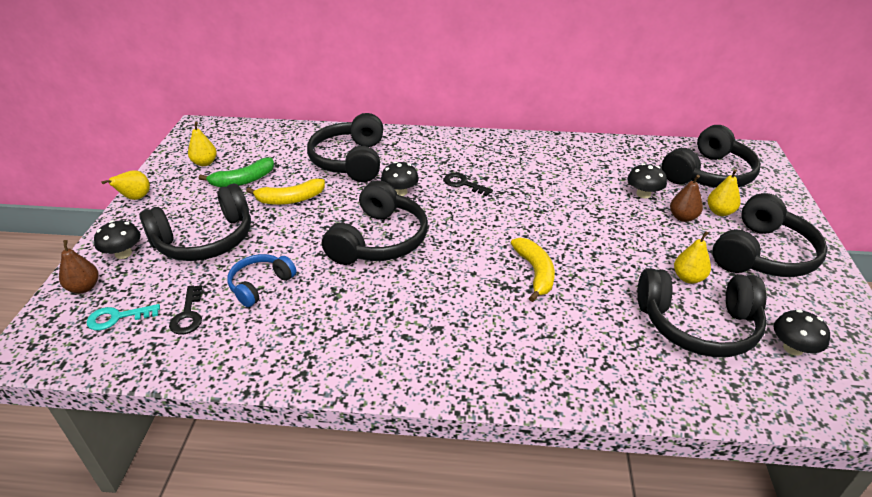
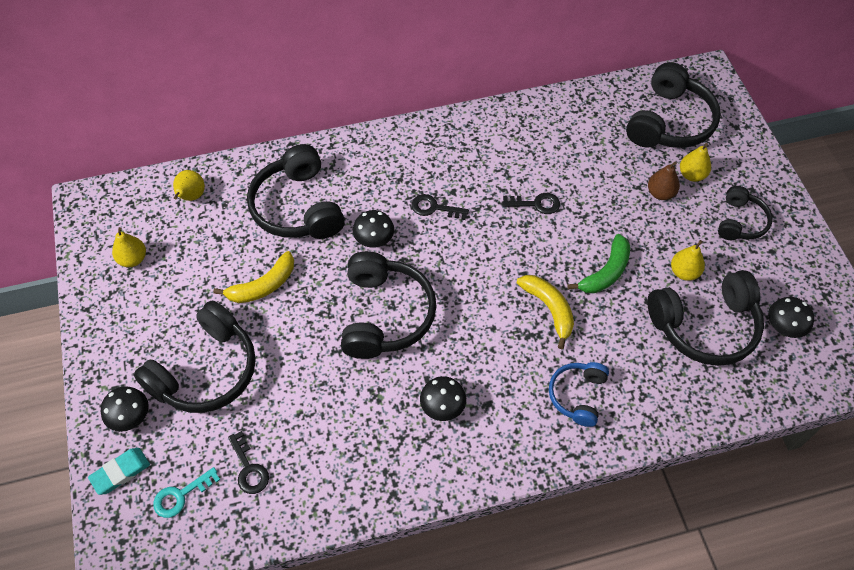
camera: 20 degrees left, 20 degrees up
brown pear [59,240,99,293] -> turquoise eraser [88,448,150,495]
yellow pear [102,170,150,200] -> yellow pear moved to [173,170,205,201]
green banana [199,157,274,187] -> green banana moved to [567,234,630,293]
blue headphones [227,254,297,307] -> blue headphones moved to [549,362,609,427]
black mushroom [627,163,667,198] -> black mushroom moved to [420,376,466,421]
black headphones [713,193,828,277] -> black headphones [718,186,773,240], size x0.57
none -> black key [502,193,560,214]

